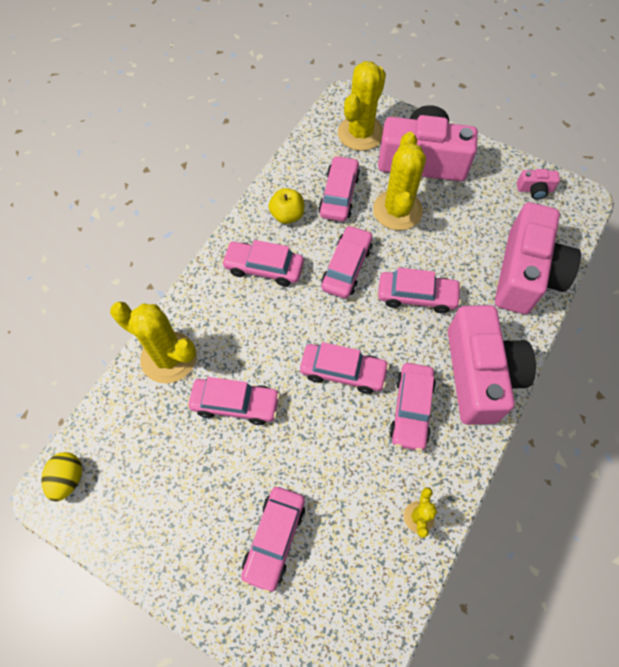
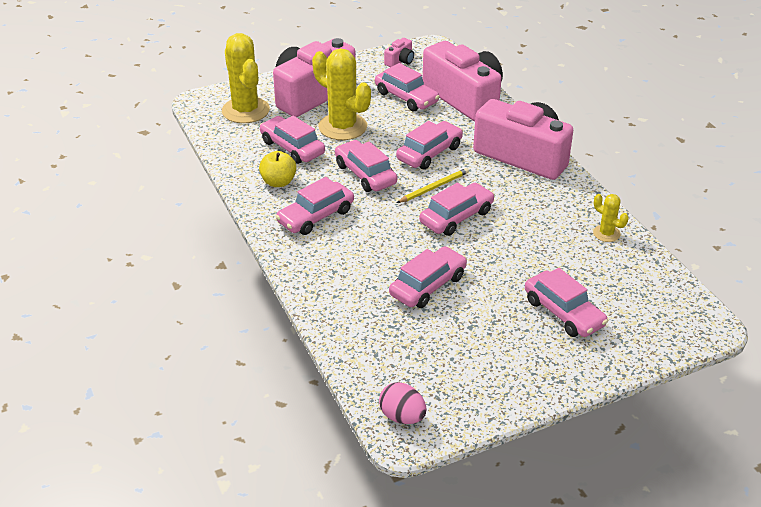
camera: 55 degrees left, 25 degrees down
yellow egg [41,452,82,501] -> pink egg [379,382,427,424]
yellow cactus [110,302,197,383] -> none
pink car [389,363,436,451] -> pink car moved to [375,63,440,111]
none -> yellow pencil [397,168,469,203]

